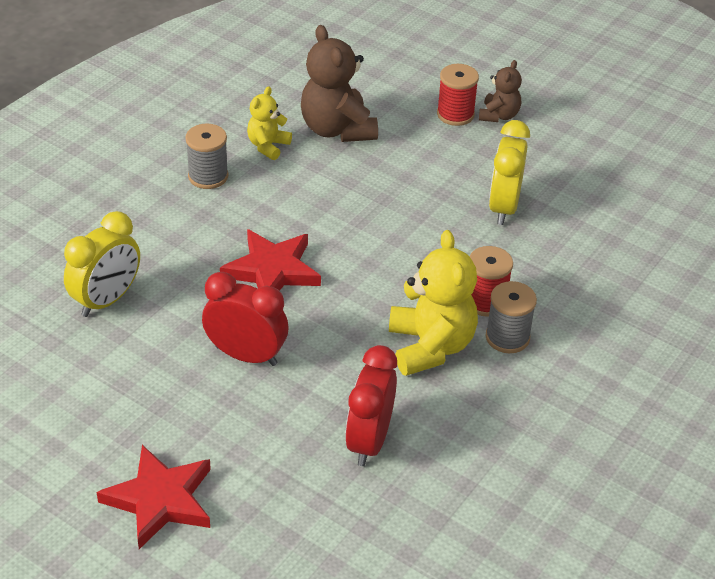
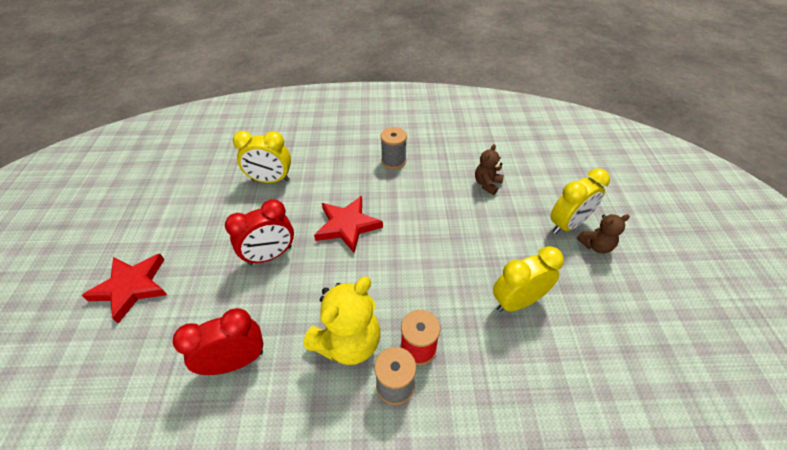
camera: 55 degrees right, 5 degrees up
red clock [202,272,288,366] -> red clock turned 75 degrees clockwise [225,199,294,265]
yellow teddy bear [247,86,292,160] -> none
brown teddy bear [301,25,378,142] -> brown teddy bear [475,144,504,195], size x0.55
red spool [437,64,479,126] -> yellow clock [550,168,610,234]

